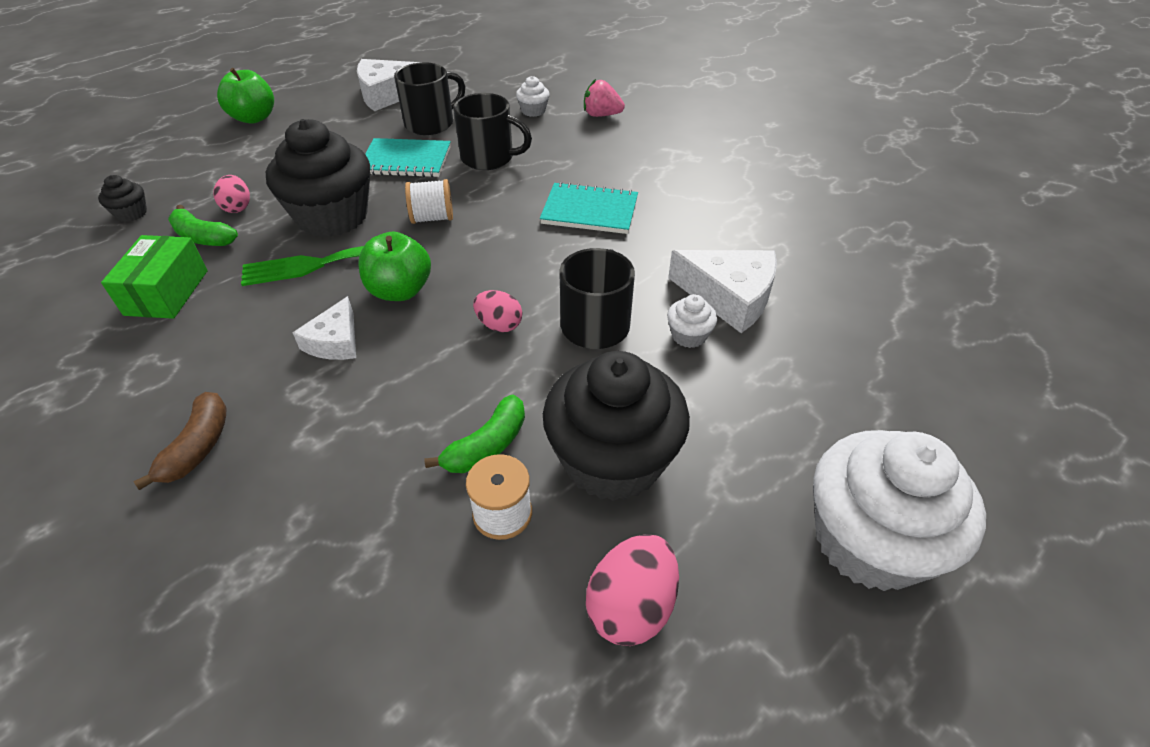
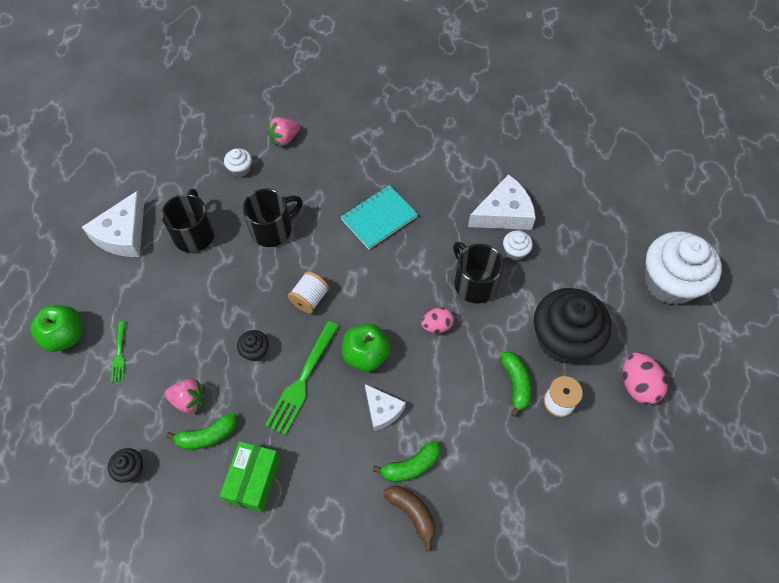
camera: 50 degrees left, 15 degrees up
green box [101,235,208,319] -> green box turned 60 degrees clockwise [220,441,281,513]
pink egg [213,175,250,213] -> pink strawberry [165,379,205,413]
black cupcake [266,119,371,237] -> black cupcake [237,330,269,361], size x0.42
turquoise notebook [365,138,451,177] -> none
none -> green fork [111,321,126,382]
none -> green banana [373,440,440,482]

